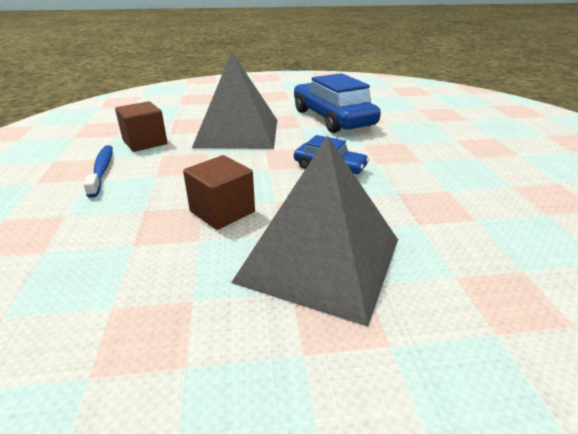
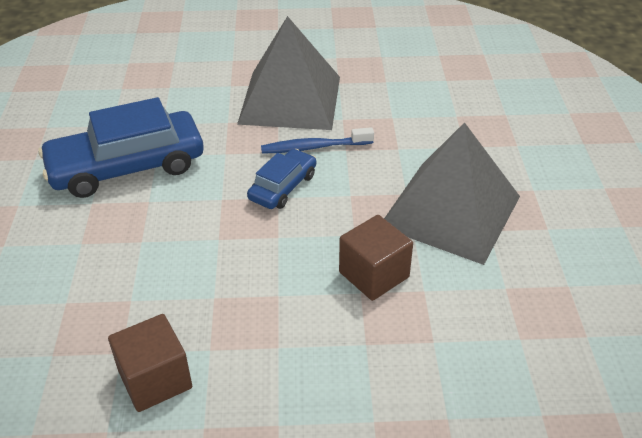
camera: 85 degrees left, 10 degrees up
blue toothbrush [84,145,113,198] -> blue toothbrush moved to [261,127,374,154]
grey pyramid [192,52,277,149] -> grey pyramid moved to [237,16,340,130]

